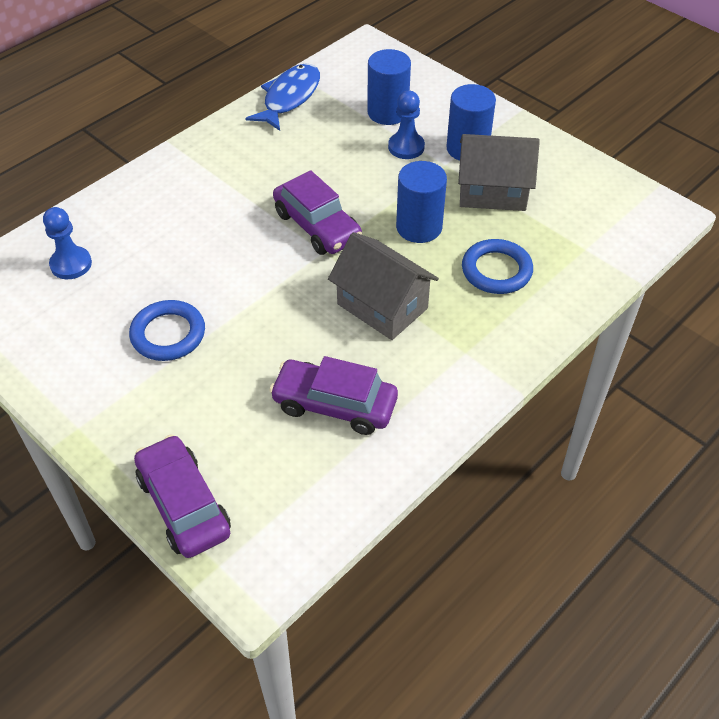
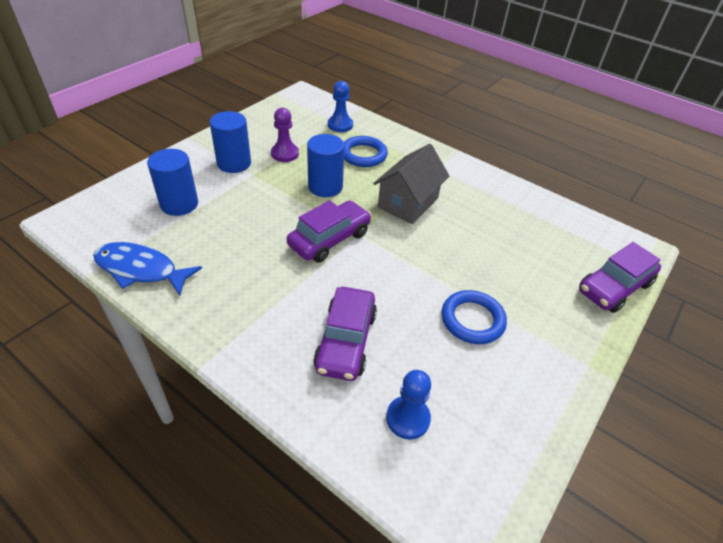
camera: 100 degrees left, 5 degrees down
purple car [269,356,398,435] -> purple car moved to [313,287,377,381]
blue pawn [388,91,425,159] -> blue pawn moved to [328,81,353,132]
grey house [458,134,540,211] -> purple pawn [271,108,299,162]

